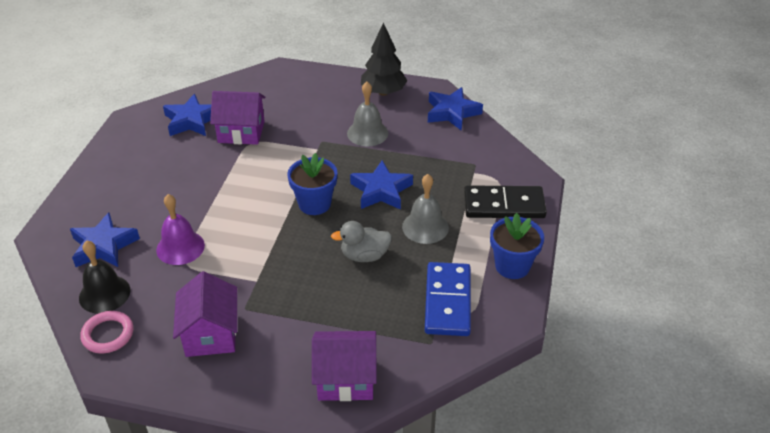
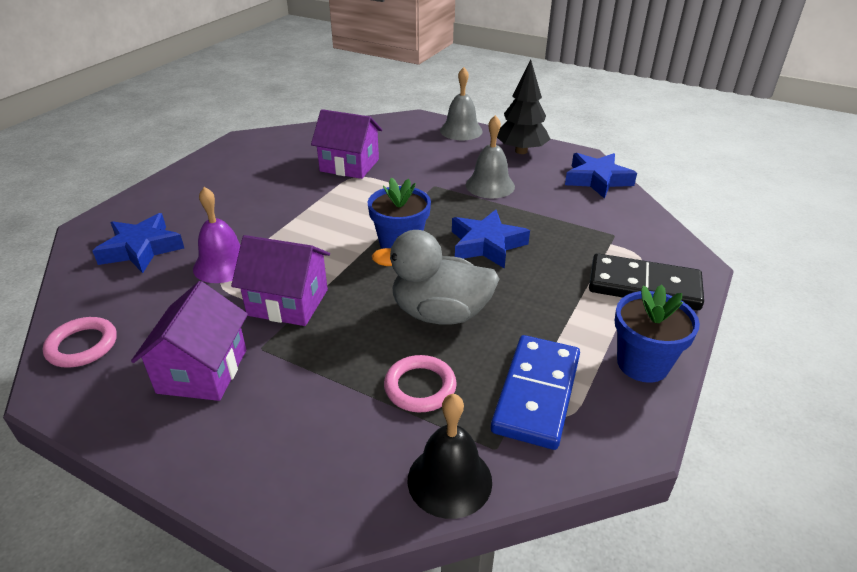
camera: 15 degrees right, 5 degrees down
black bell [79,241,131,314] -> black bell moved to [408,394,492,519]
blue star [163,94,211,136] -> none
purple house [312,331,377,401] -> purple house moved to [231,235,330,326]
grey duck [331,221,392,262] -> grey duck [372,230,499,325], size x1.52
grey bell [402,174,449,244] -> grey bell moved to [440,67,483,140]
none -> pink ring [384,355,457,413]

